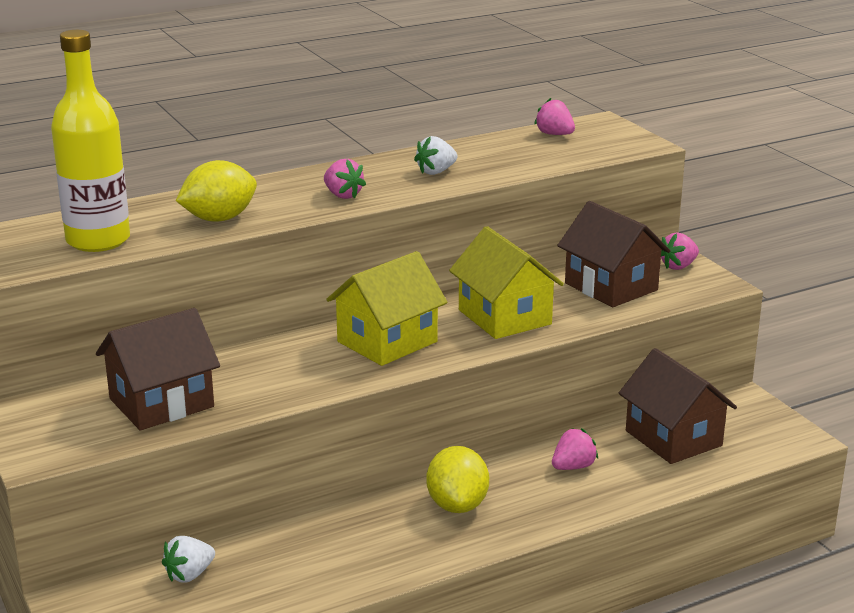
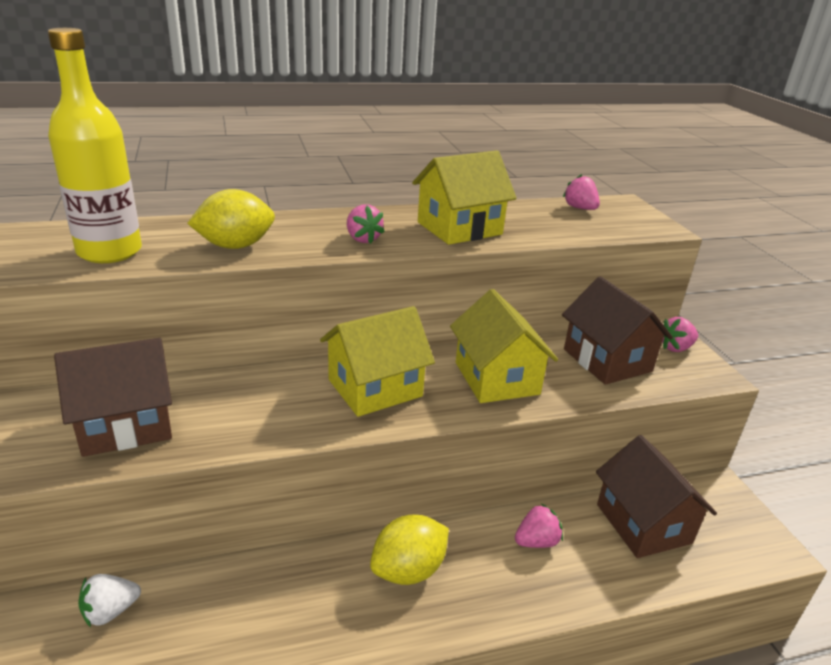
camera: 10 degrees right, 5 degrees up
white strawberry [414,136,458,175] -> yellow house [412,150,517,245]
yellow lemon [426,446,489,513] -> yellow lemon turned 45 degrees clockwise [370,515,449,585]

